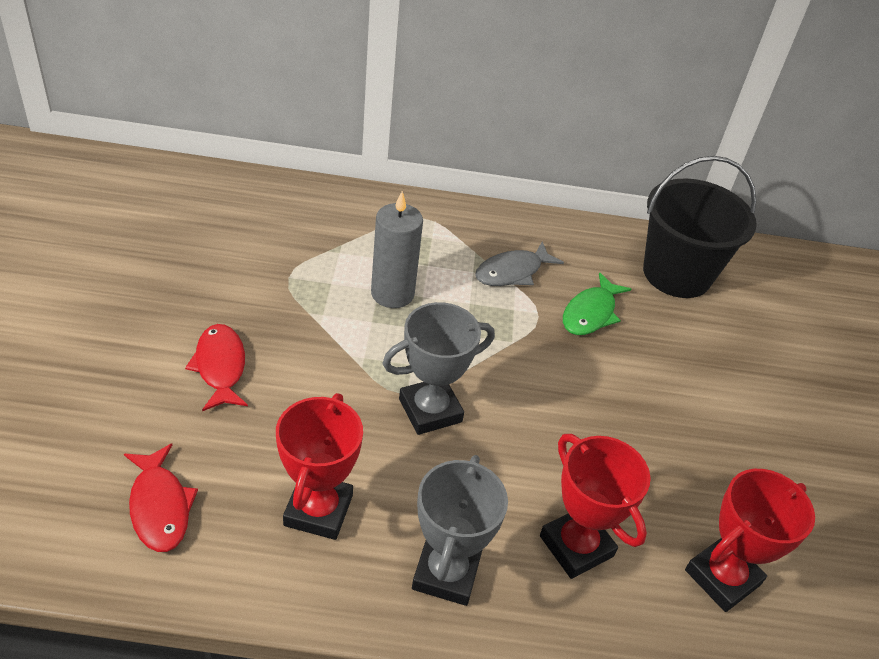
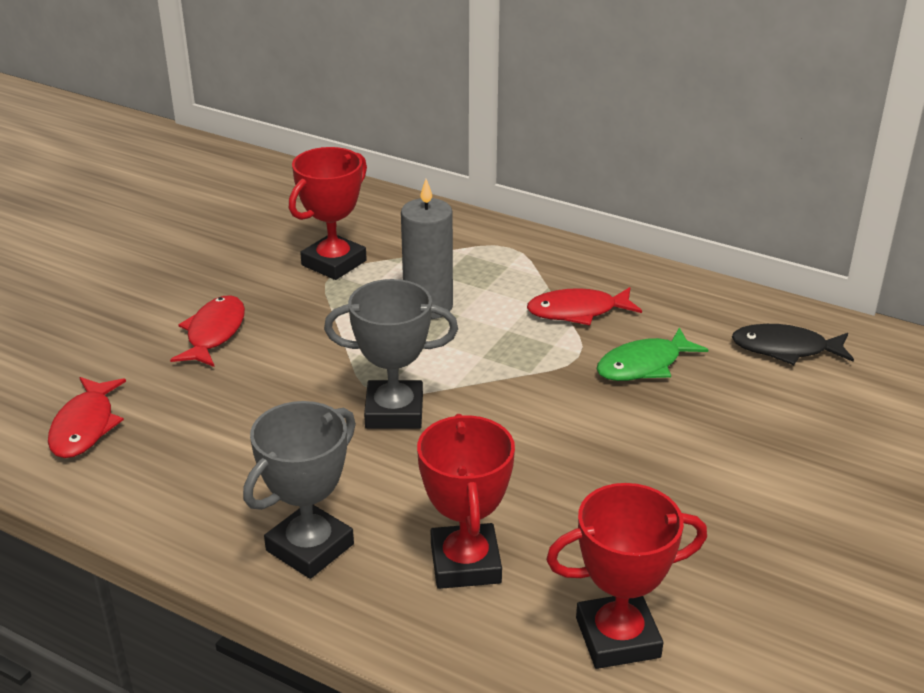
camera: 30 degrees right, 10 degrees down
red trophy [276,393,363,540] -> red trophy moved to [289,147,367,280]
grey fish [475,242,564,286] -> red fish [527,287,642,325]
black bucket [643,156,757,298] -> black fish [732,324,854,365]

